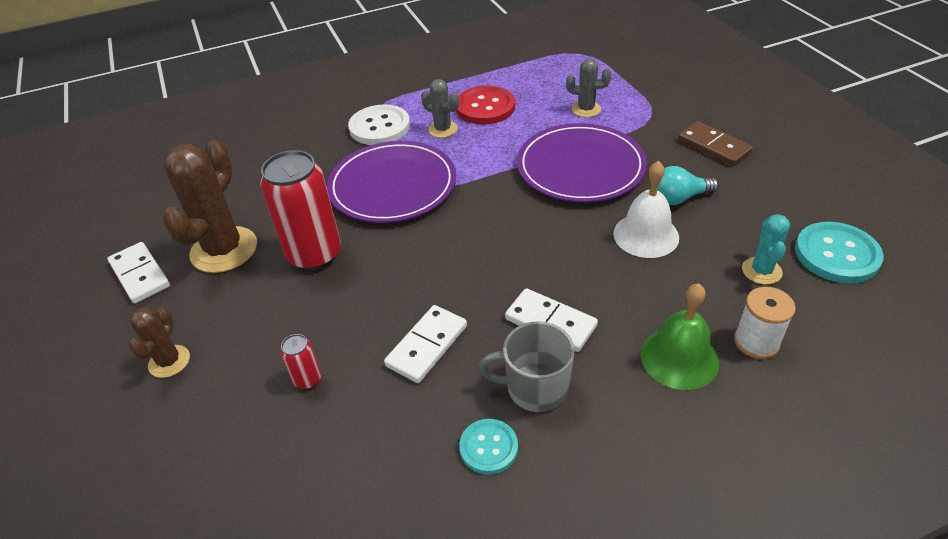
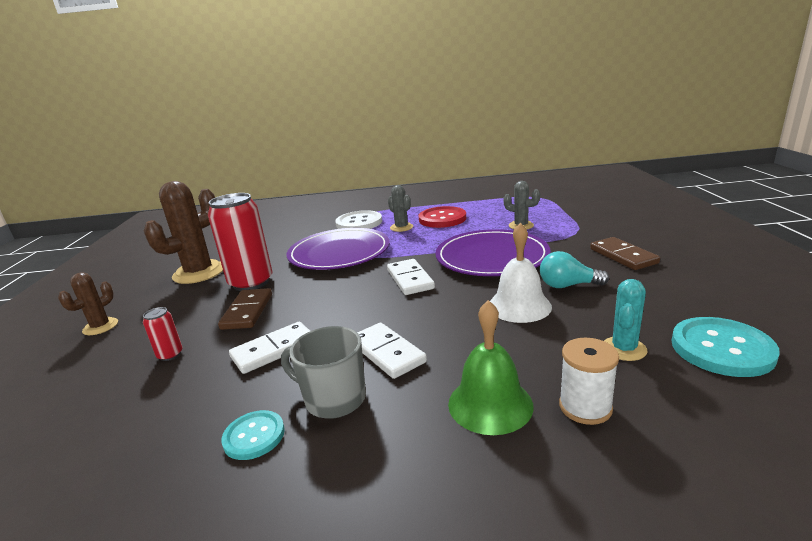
camera: 20 degrees right, 20 degrees down
white domino [107,242,170,303] -> white domino moved to [387,259,435,295]
none -> brown domino [218,288,272,330]

